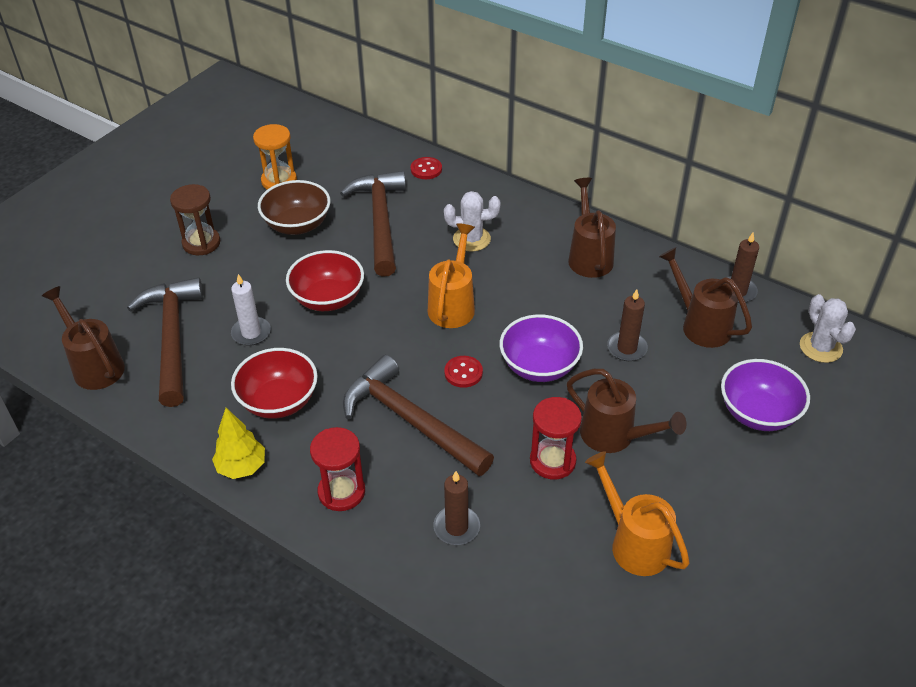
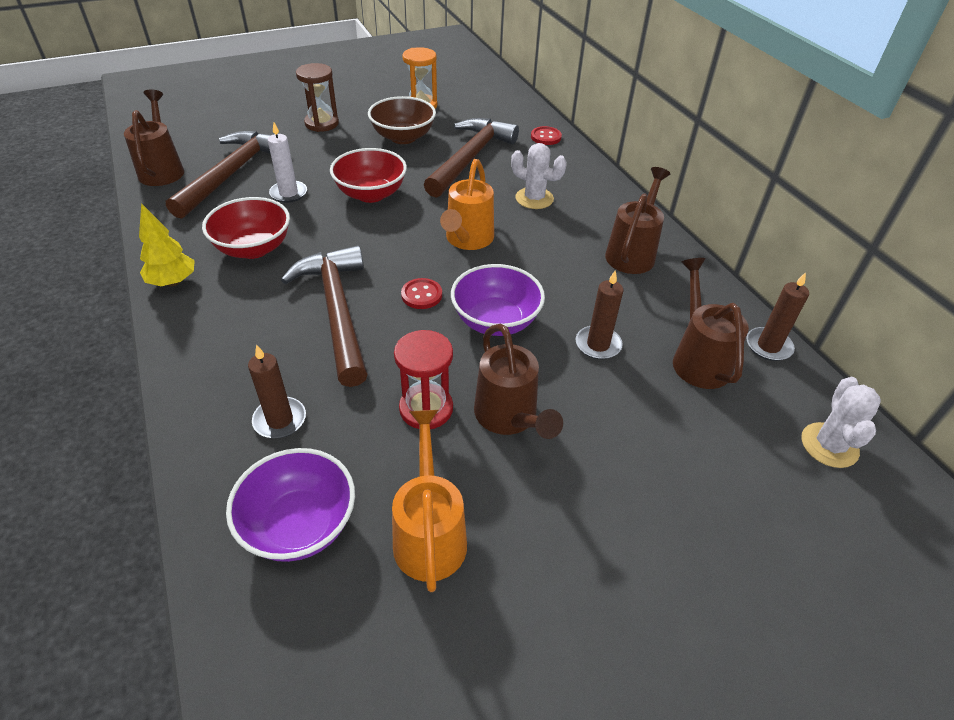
camera: 30 degrees right, 0 degrees up
red hourglass [310,427,365,511] -> none
orange watering can [428,223,475,328] -> orange watering can turned 150 degrees clockwise [440,159,494,250]
purple bowl [721,359,810,431] -> purple bowl moved to [226,448,355,562]

